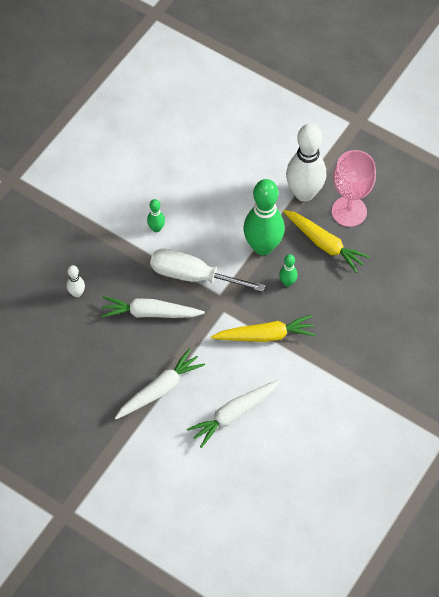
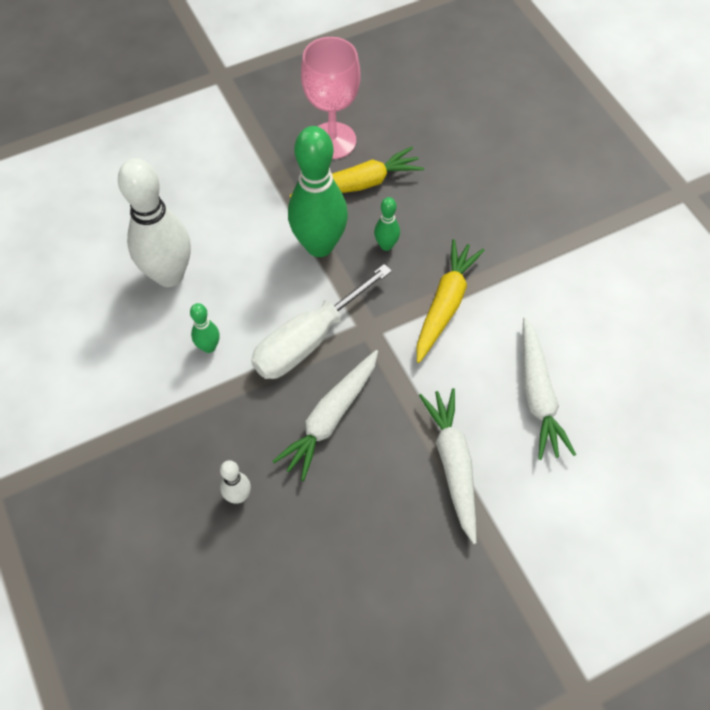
camera: 60 degrees left, 0 degrees up
white bowling pin [286,123,326,202] -> white bowling pin moved to [118,158,191,287]

